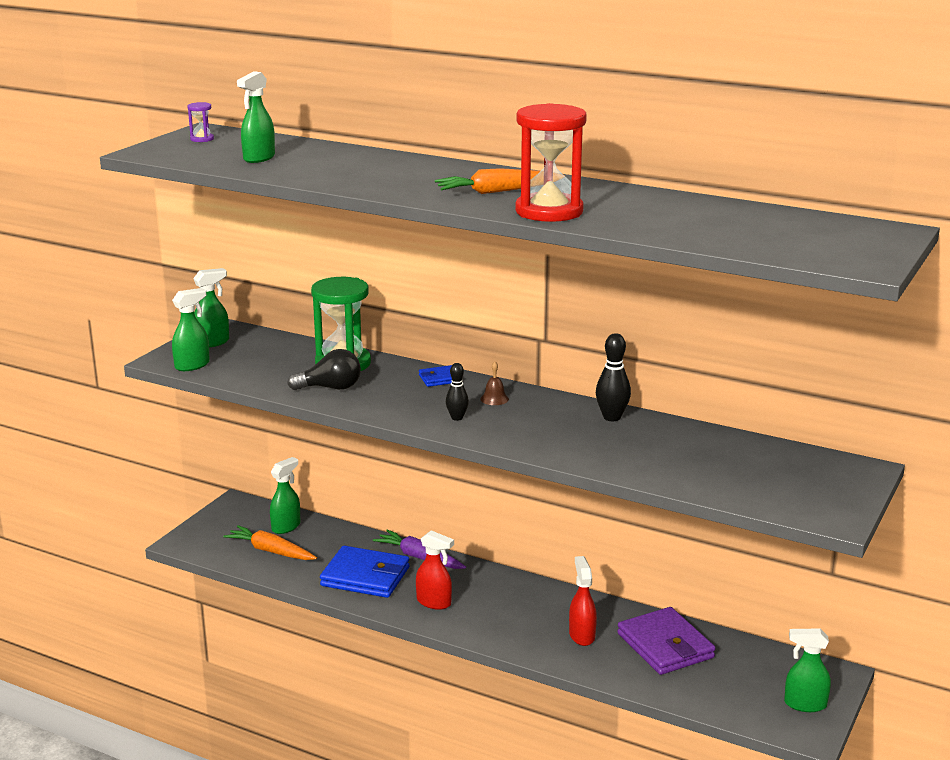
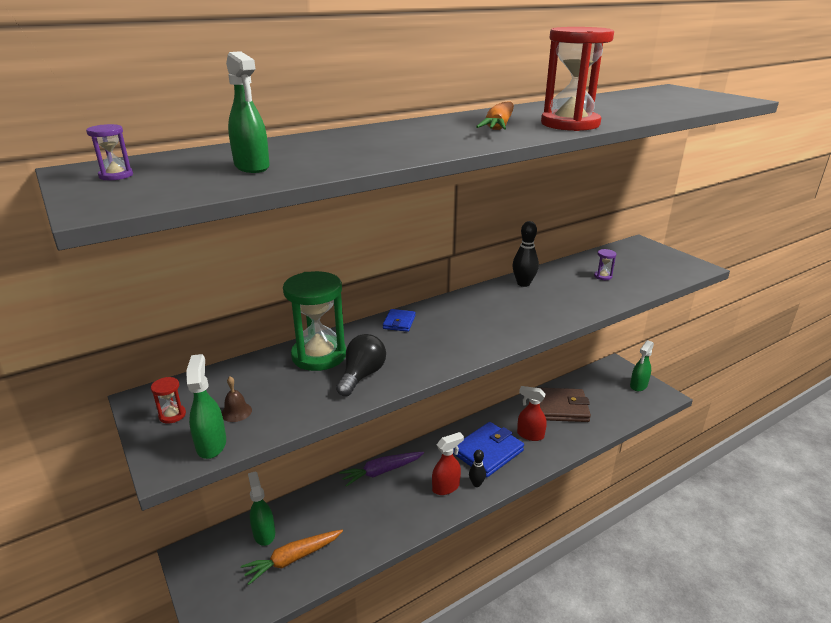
camera: 60 degrees left, 5 degrees up
green spray bottle [193,268,229,348] -> red hourglass [151,377,186,424]
blue wallet [320,545,409,598] -> blue wallet moved to [453,422,524,478]
black bowling pin [446,363,469,421] -> black bowling pin moved to [469,450,486,487]
brown bell [481,362,509,405] -> brown bell moved to [221,377,252,422]
purple wallet [617,607,715,675] -> brown wallet [534,387,591,422]
none -> purple hourglass [594,249,616,280]

